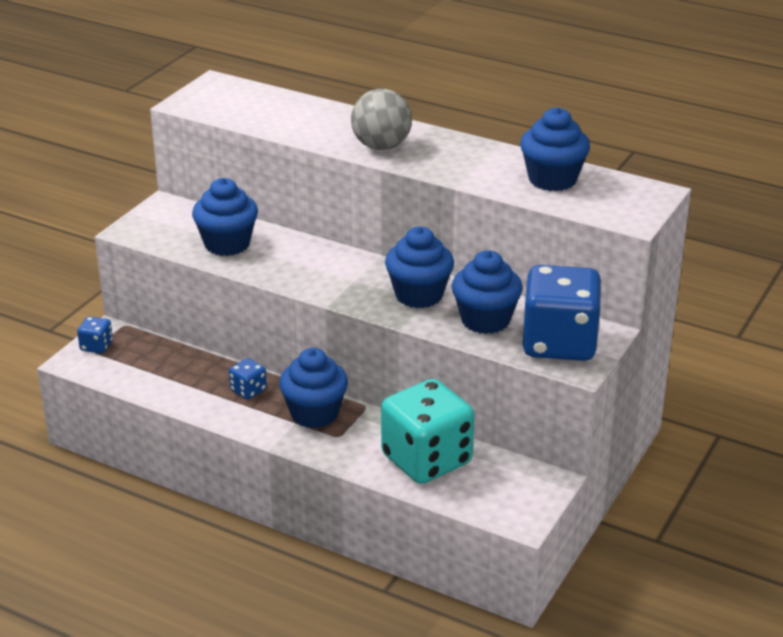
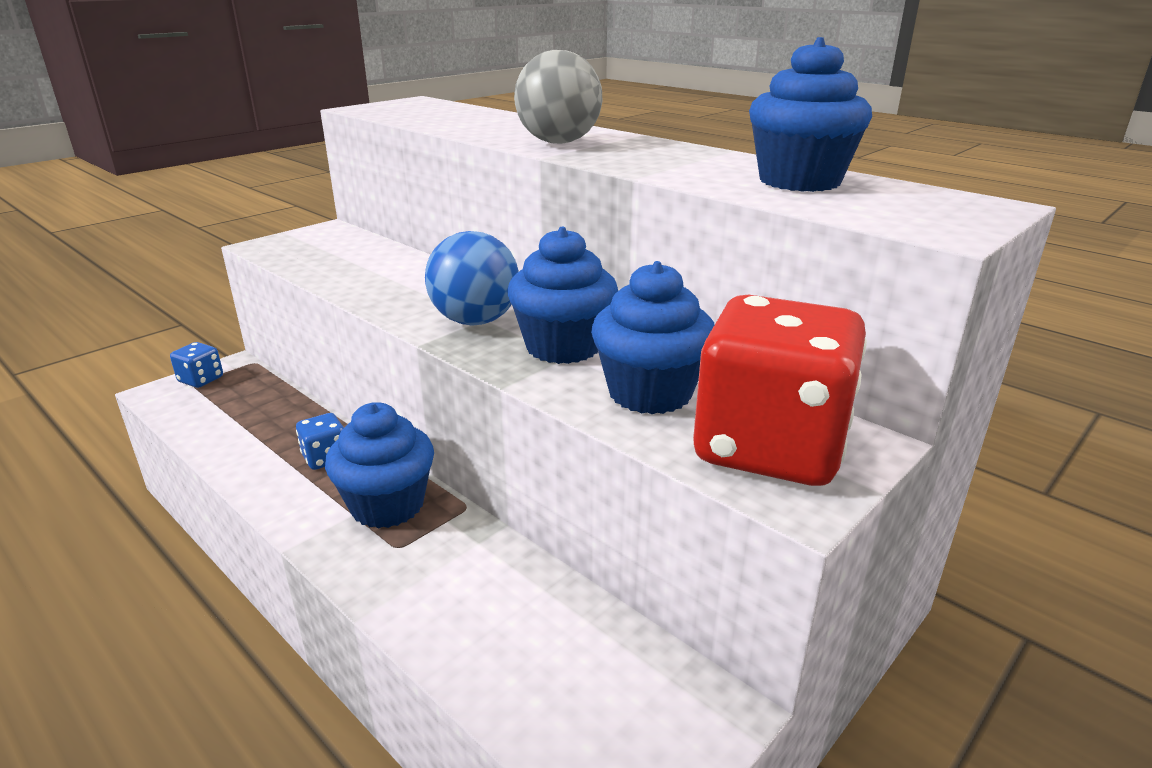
camera: 15 degrees right, 5 degrees down
blue cupcake [192,178,258,256] -> none
turquoise dice [381,379,474,484] -> none
blue dice [523,265,602,361] -> red dice [693,295,867,486]
none -> blue ball [425,231,519,326]

